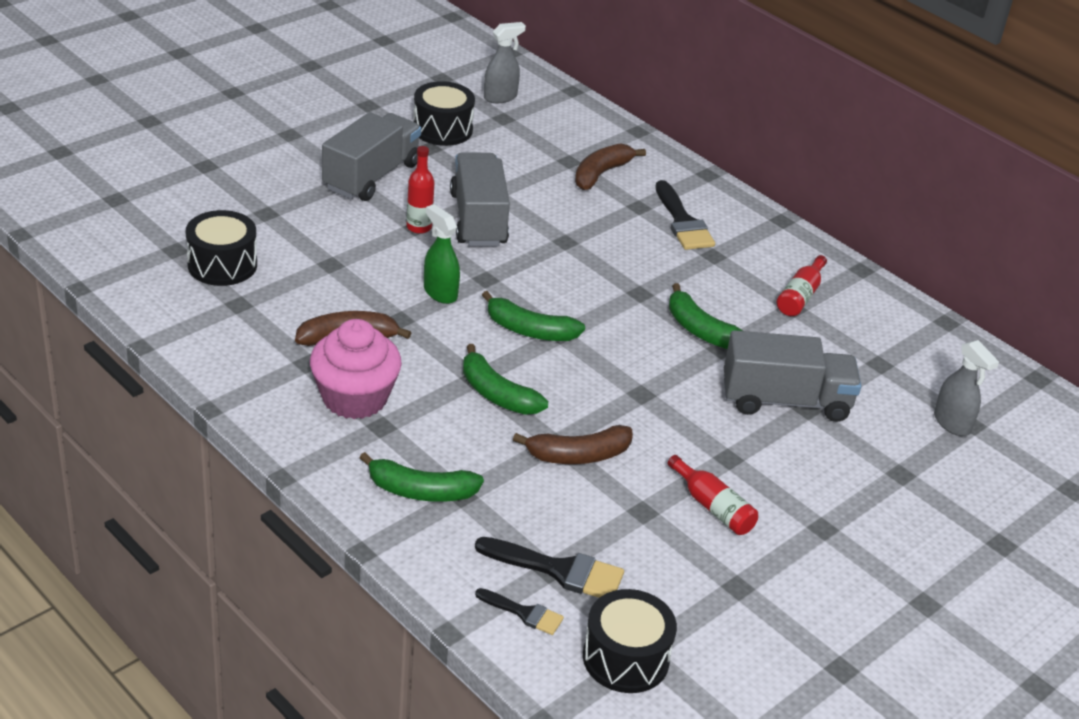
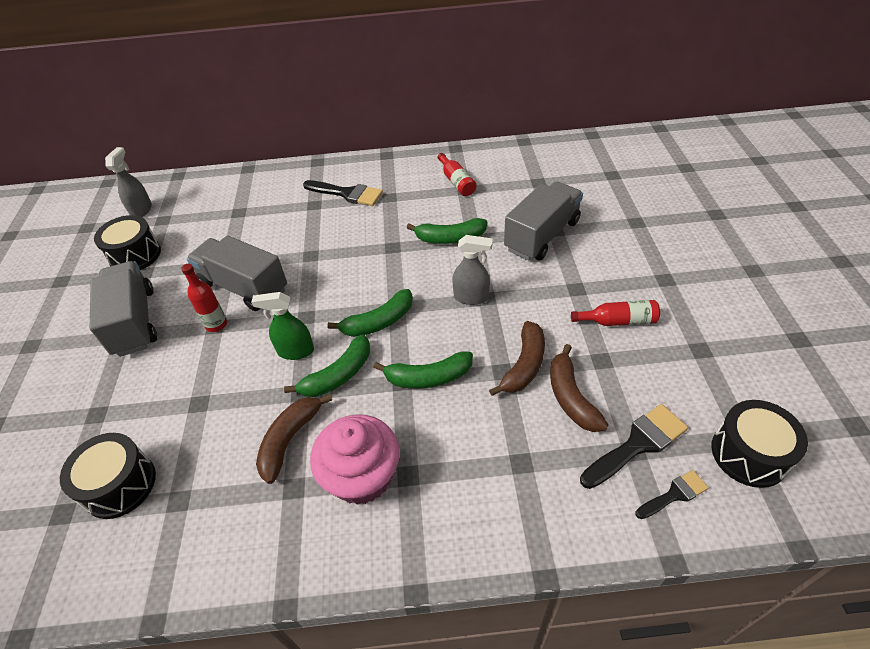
camera: 45 degrees left, 10 degrees up
green banana [360,452,484,502] -> green banana moved to [284,335,370,397]
brown banana [575,143,646,190] -> brown banana moved to [550,344,608,432]
grey spray bottle [934,340,999,436] -> grey spray bottle moved to [452,235,493,305]

